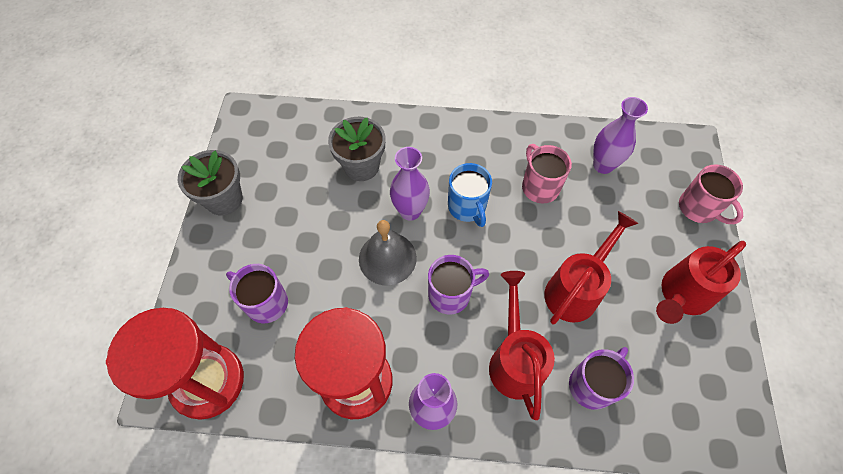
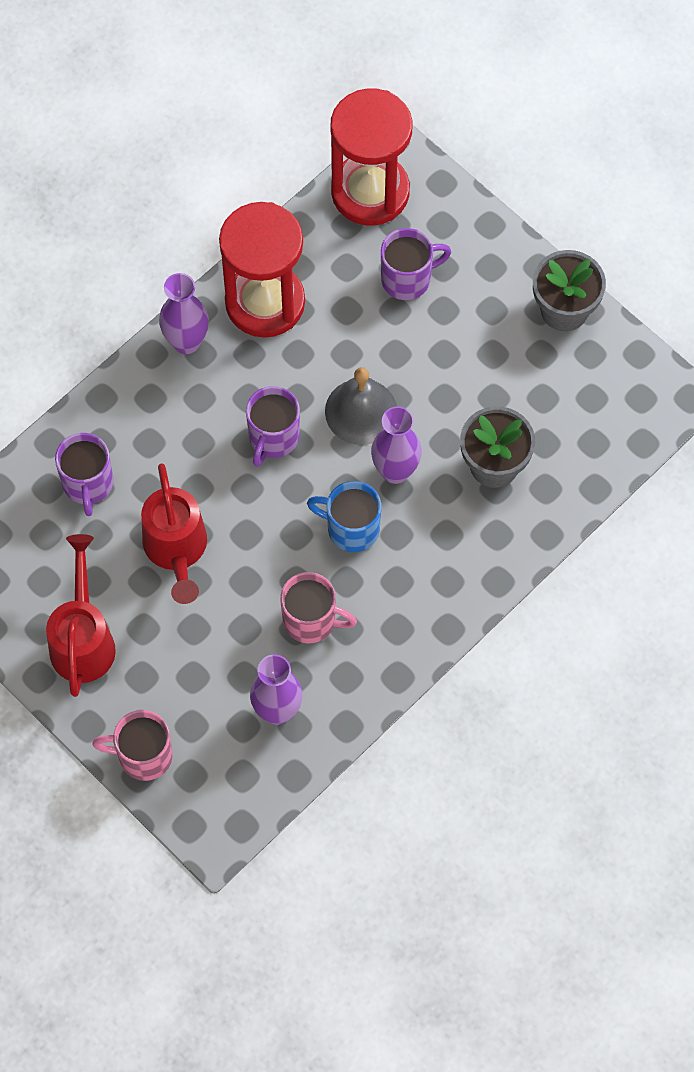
camera: 130 degrees right, 5 degrees up
red watering can [489,271,555,420] -> none

